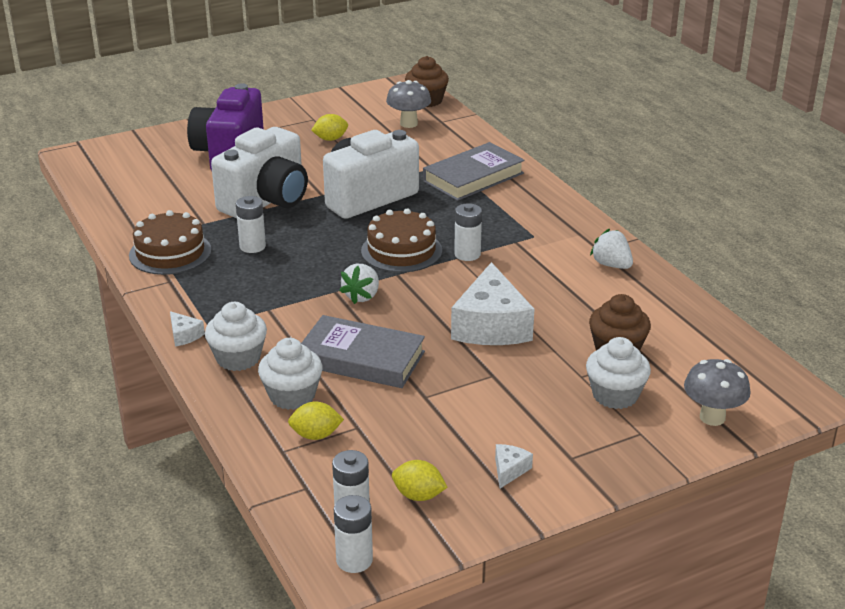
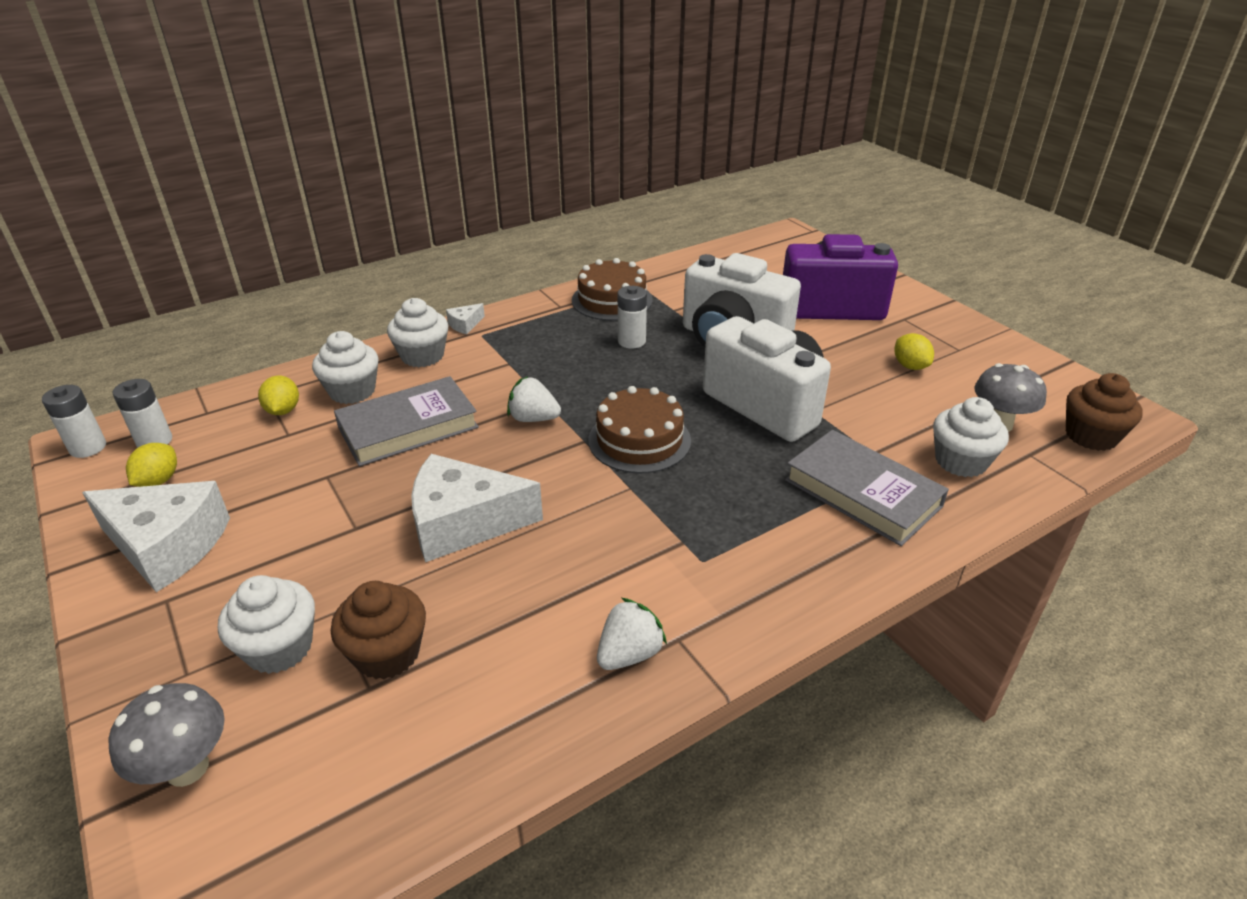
camera: 85 degrees right, 5 degrees up
grey book [301,315,425,388] -> grey book turned 45 degrees clockwise [334,376,479,466]
white battery [454,203,482,261] -> none
white cheese [495,444,533,488] -> white cheese [82,481,230,592], size x2.39
none -> white cupcake [933,397,1009,477]

